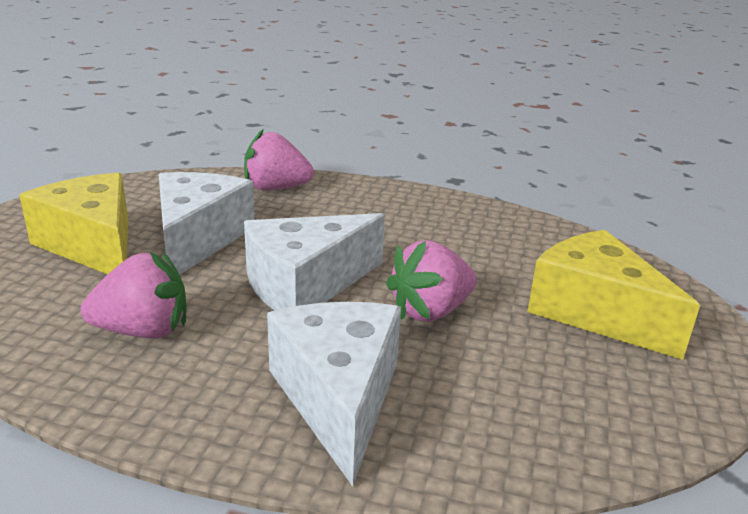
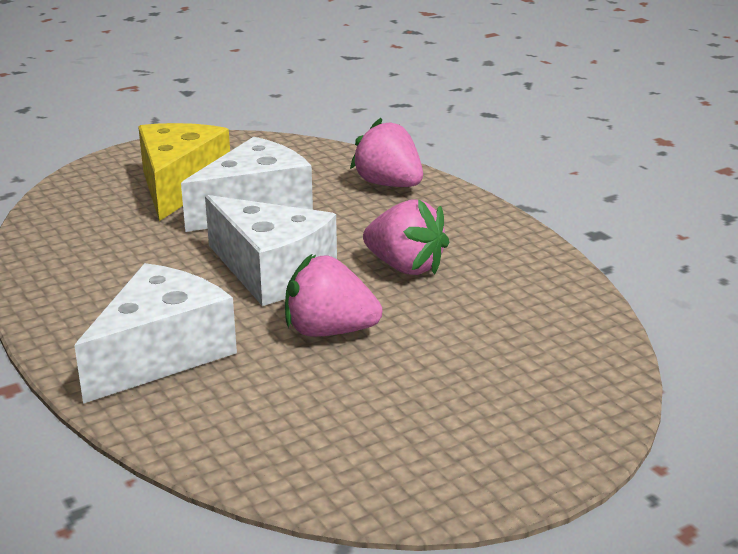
camera: 45 degrees right, 0 degrees up
pink strawberry [81,252,187,338] -> pink strawberry moved to [363,199,449,275]
white cheese [244,213,385,311] -> white cheese turned 150 degrees counterclockwise [205,195,337,306]
yellow cheese [527,230,700,360] -> none

